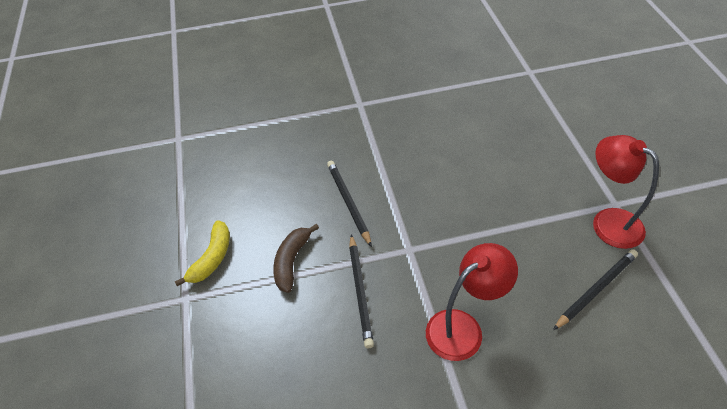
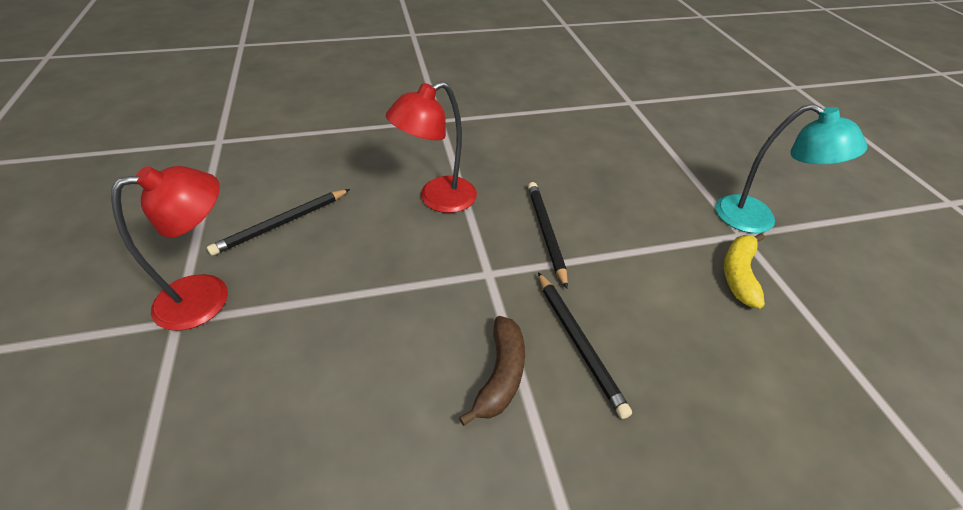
camera: 175 degrees right, 5 degrees down
brown banana [273,224,319,293] -> brown banana moved to [459,316,525,426]
red lamp [593,135,659,249] -> red lamp turned 75 degrees counterclockwise [111,166,228,331]
none -> turquoise lamp [715,104,867,233]

